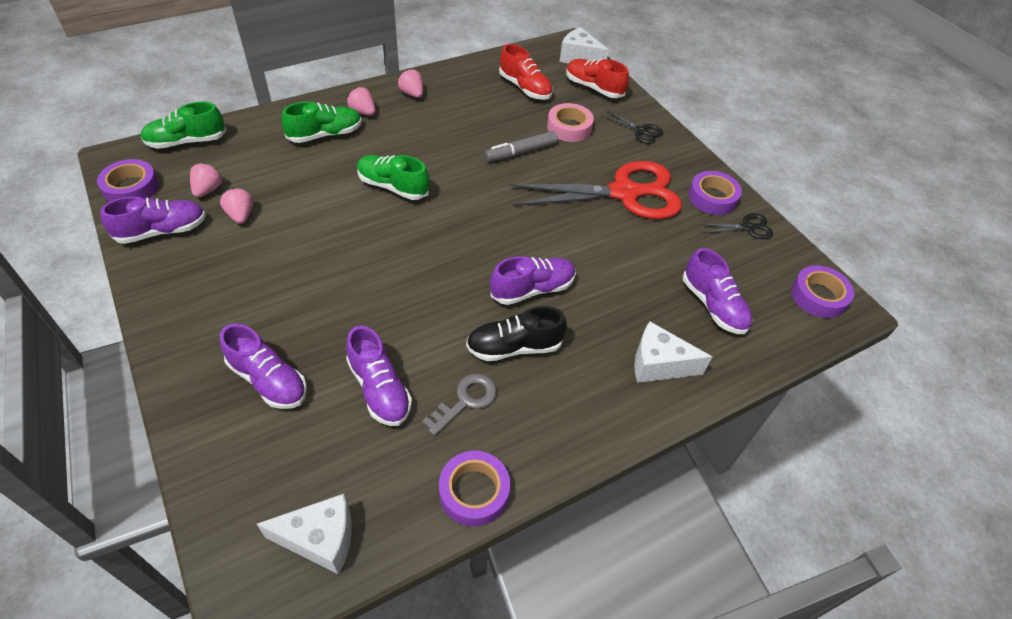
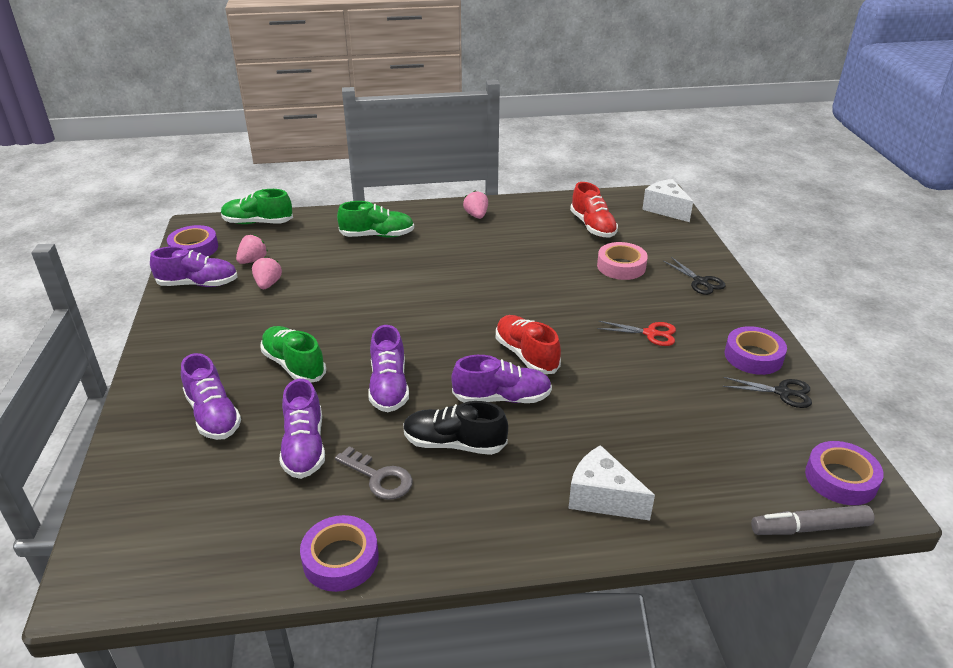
camera: 25 degrees right, 15 degrees down
white cheese [257,494,352,574] -> none
pink strawberry [347,87,376,115] -> none
green shoe [357,155,430,200] -> green shoe moved to [260,326,326,382]
grey key [422,373,497,436] -> grey key turned 60 degrees clockwise [335,446,413,500]
grey marker [485,131,558,162] -> grey marker moved to [751,505,875,535]
red scissors [510,161,682,219] -> red scissors [597,321,676,346], size x0.41
red shoe [566,59,629,98] -> red shoe moved to [496,315,561,374]
purple shoe [683,248,752,334] -> purple shoe moved to [368,325,409,412]

